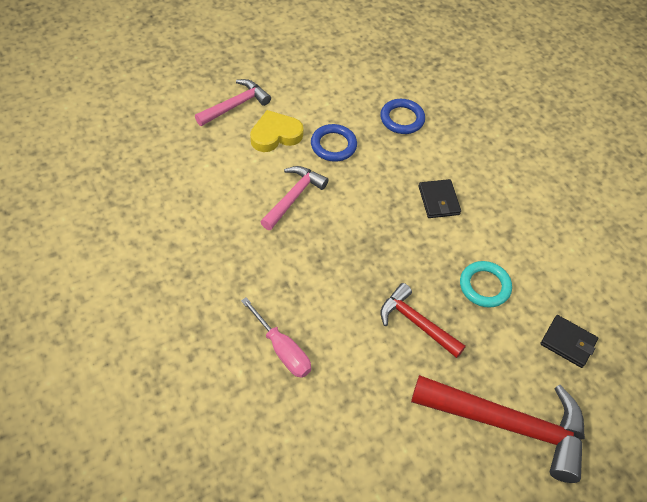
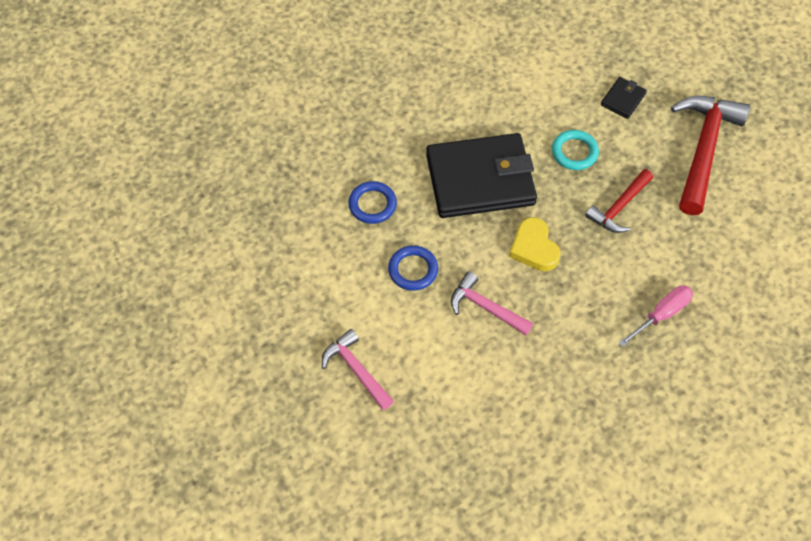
camera: 85 degrees left, 5 degrees up
yellow heart [250,110,304,152] -> yellow heart moved to [509,217,561,271]
black wallet [419,179,461,218] -> black wallet [426,133,537,218], size x2.41

